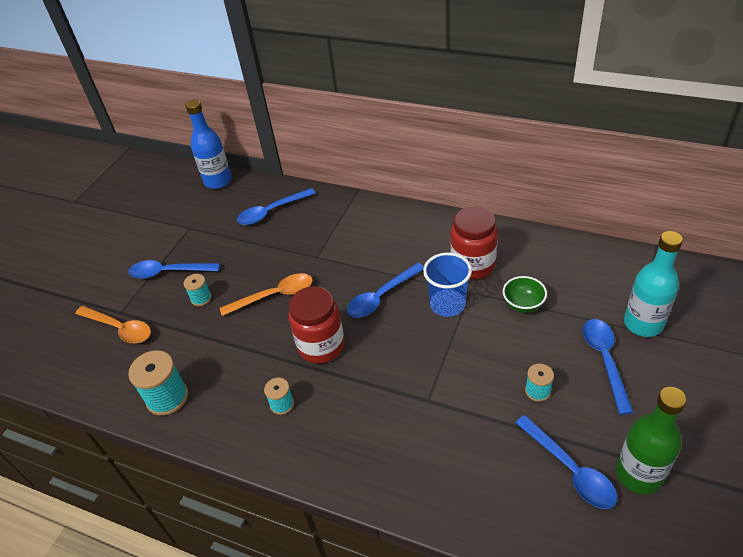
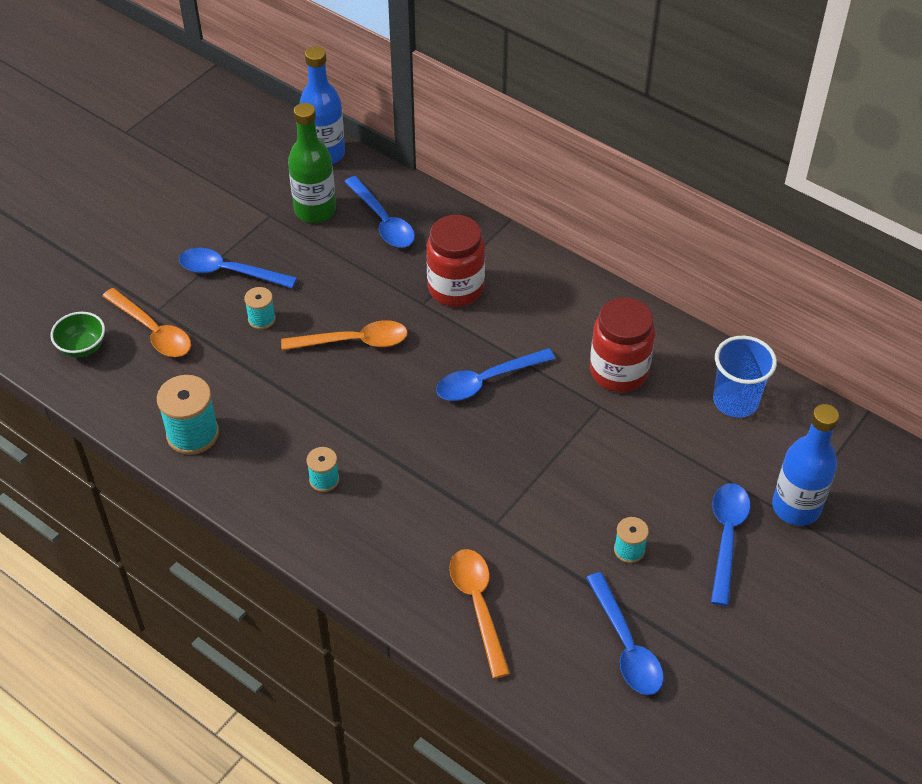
camera: 10 degrees right, 5 degrees up
blue spoon [237,188,316,225] -> blue spoon turned 105 degrees counterclockwise [344,176,415,248]
red jar [289,286,344,364] -> red jar moved to [426,215,485,307]
blue cup [423,253,472,317] -> blue cup moved to [713,336,777,418]
green bowl [503,276,547,313] -> green bowl moved to [51,312,105,358]
green bottle [616,387,687,494] -> green bottle moved to [288,103,336,223]
turquoise bottle [624,231,683,337] -> blue bottle [772,404,839,526]
none -> orange spoon [449,549,510,679]

